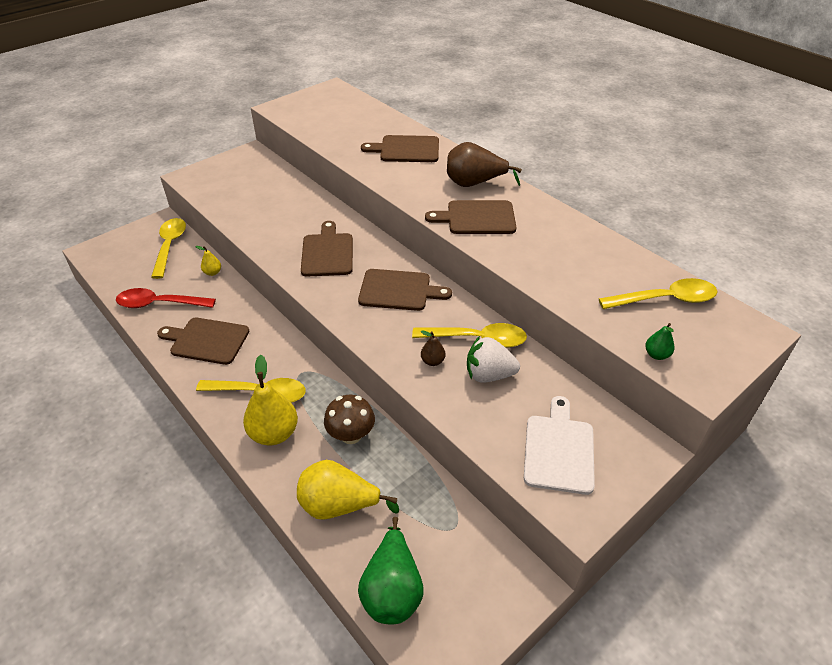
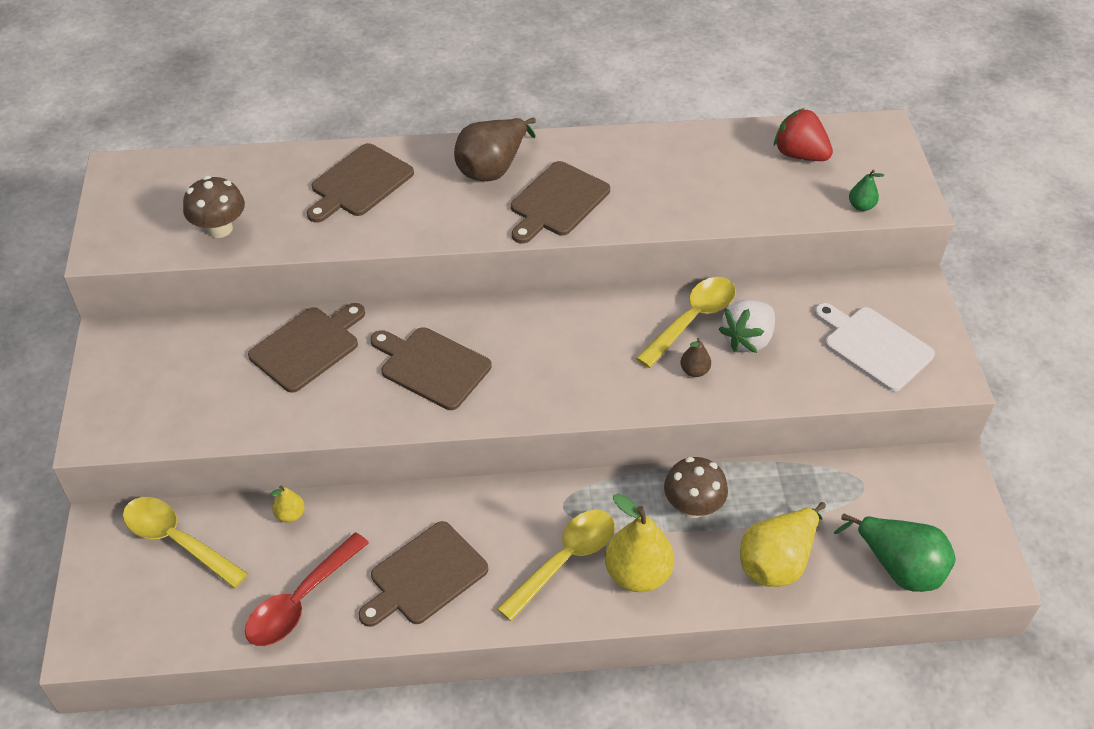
camera: 55 degrees left, 5 degrees up
brown cutting board [358,269,452,311] -> brown cutting board moved to [248,303,365,393]
yellow spoon [599,278,718,309] -> red strawberry [774,108,833,161]
none -> brown mushroom [183,176,245,238]

